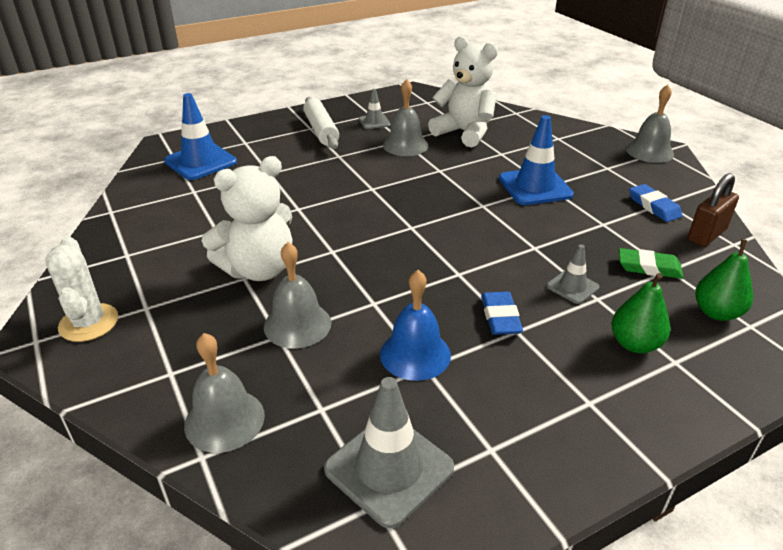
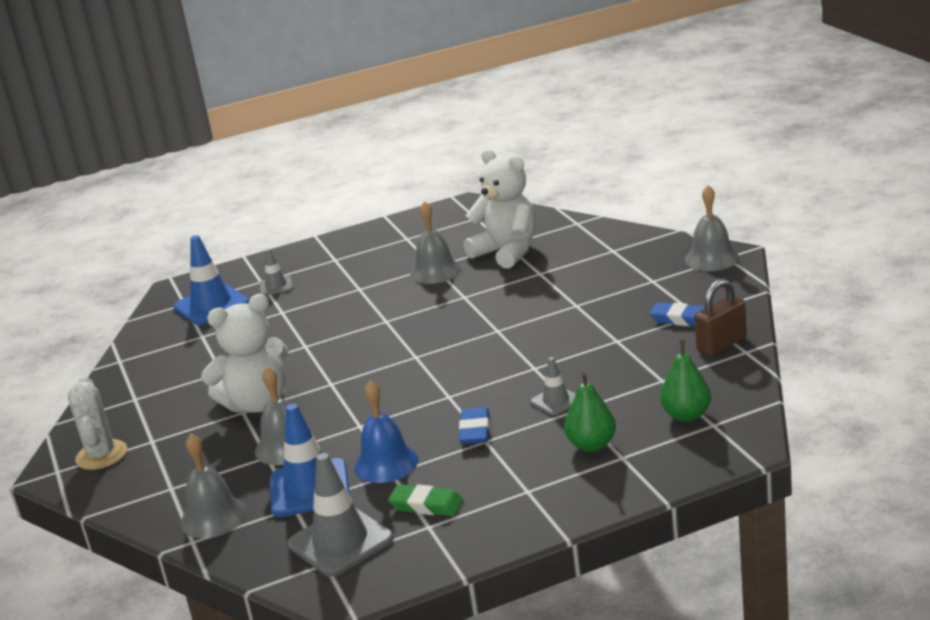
camera: 10 degrees right, 10 degrees down
white rolling pin [303,97,339,149] -> none
grey traffic cone [359,89,391,129] -> grey traffic cone moved to [259,249,293,296]
blue traffic cone [499,115,574,205] -> blue traffic cone moved to [270,404,350,517]
green eraser [619,248,683,279] -> green eraser moved to [388,484,464,516]
blue eraser [629,184,683,222] -> blue eraser turned 45 degrees counterclockwise [650,302,705,326]

